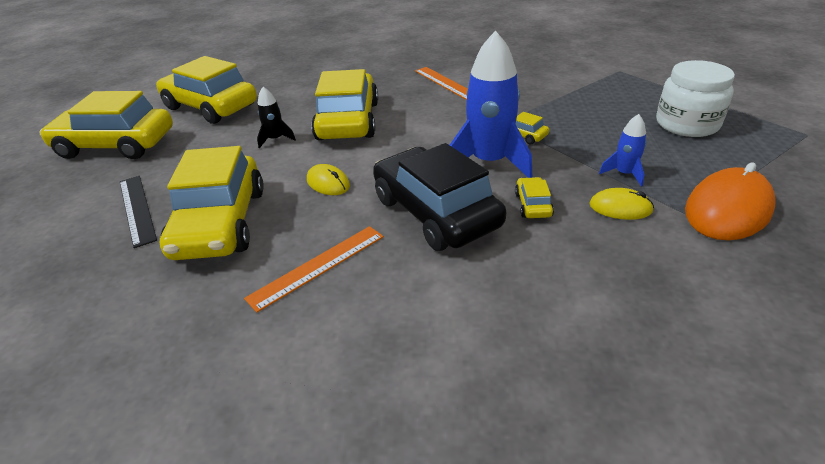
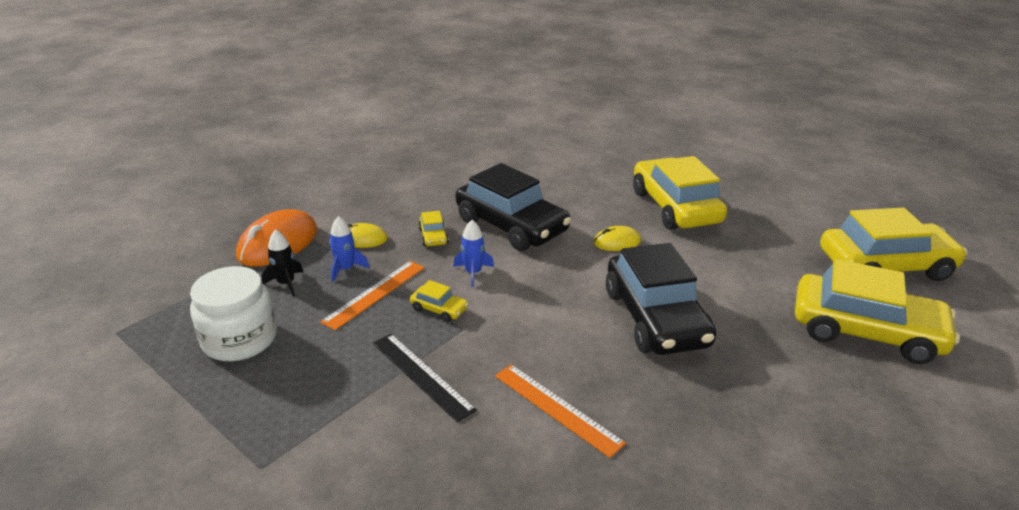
camera: 165 degrees right, 5 degrees down
black ruler [120,176,157,248] -> black ruler moved to [373,334,477,422]
orange ruler [244,226,384,312] -> orange ruler moved to [320,261,425,330]
black rocket [257,87,296,149] -> black rocket moved to [262,229,303,297]
yellow mouse [307,164,350,195] -> yellow mouse turned 45 degrees counterclockwise [593,226,641,251]
yellow car [311,69,378,140] -> black car [606,243,716,355]
blue rocket [450,31,532,178] -> blue rocket [453,220,494,287], size x0.48

